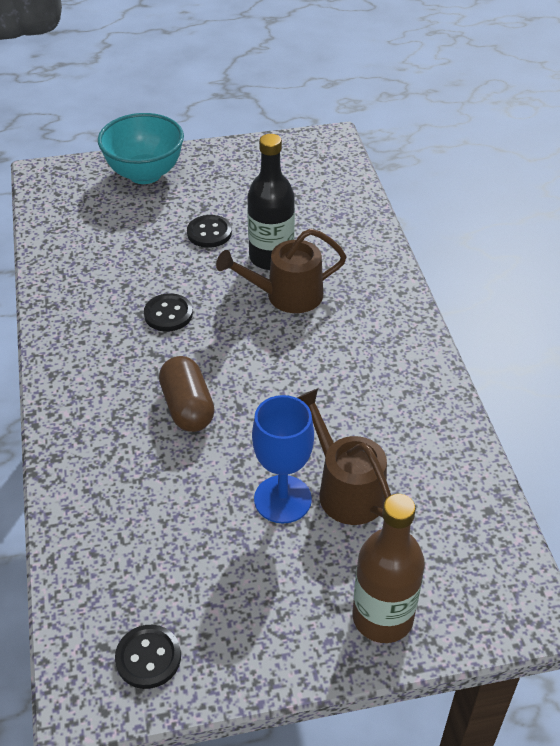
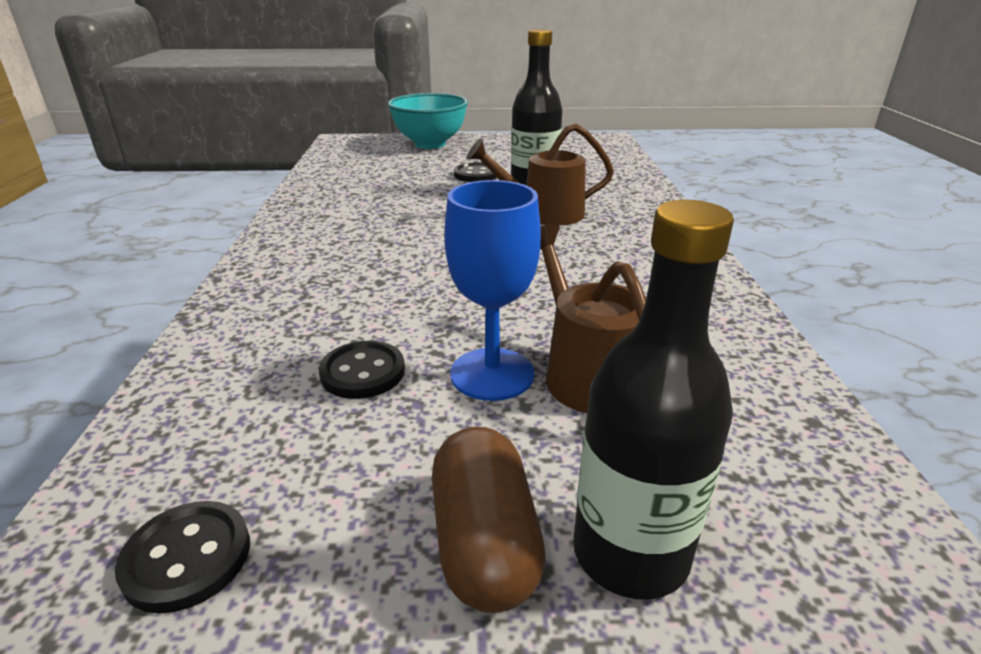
camera: 10 degrees right, 15 degrees down
black button [144,293,193,331] -> black button moved to [319,341,405,399]
brown capsule [159,356,215,432] -> brown capsule moved to [432,427,546,613]
brown bottle [353,494,425,643] -> black bottle [573,200,734,599]

